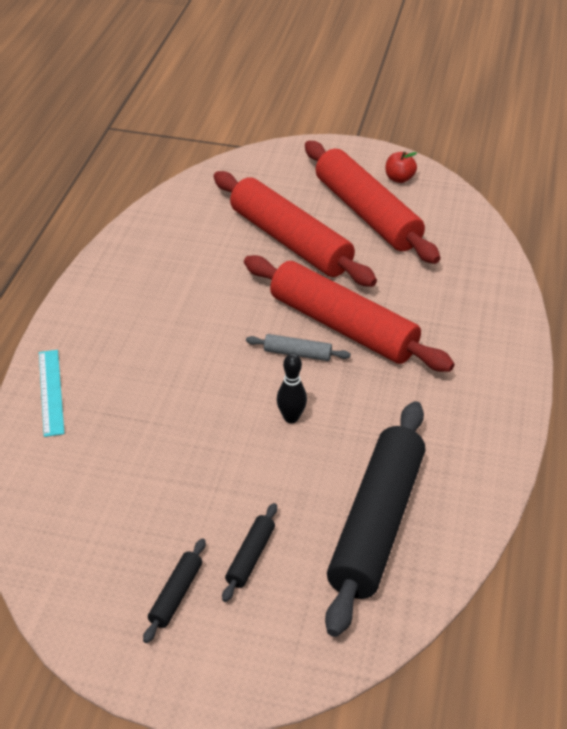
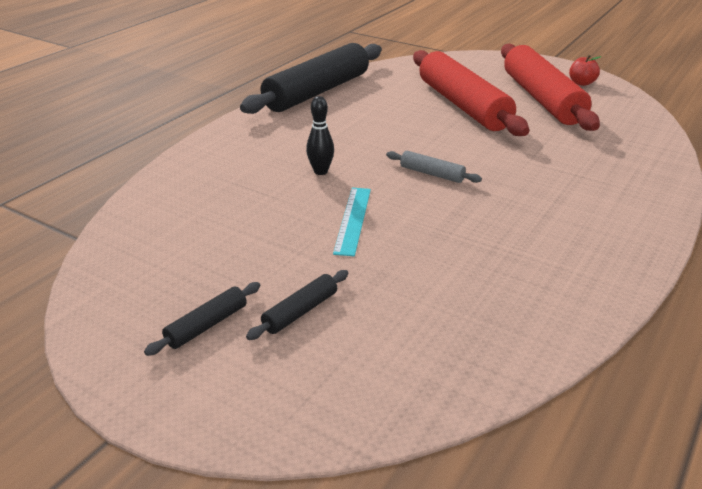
camera: 20 degrees right, 10 degrees down
turquoise ruler [39,350,65,437] -> turquoise ruler moved to [333,188,371,256]
red rolling pin [244,255,454,372] -> none
black bowling pin [277,353,307,423] -> black bowling pin moved to [306,96,334,175]
black rolling pin [325,401,425,637] -> black rolling pin moved to [240,43,382,114]

